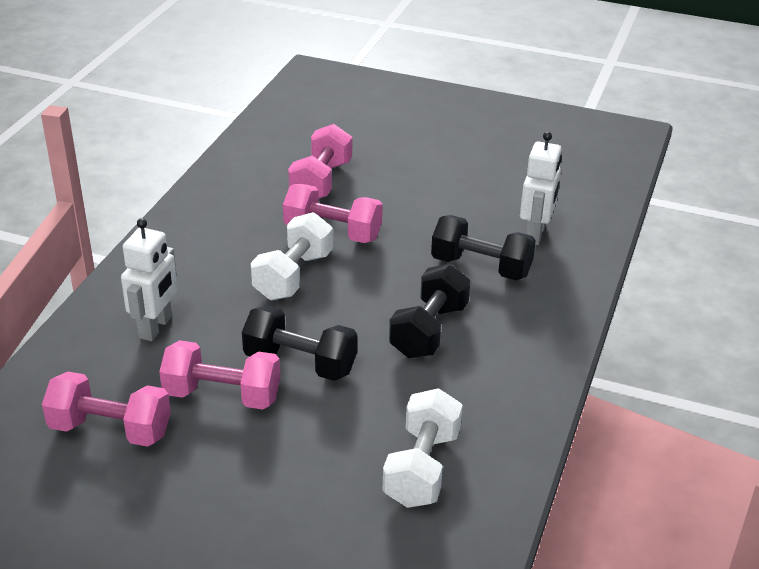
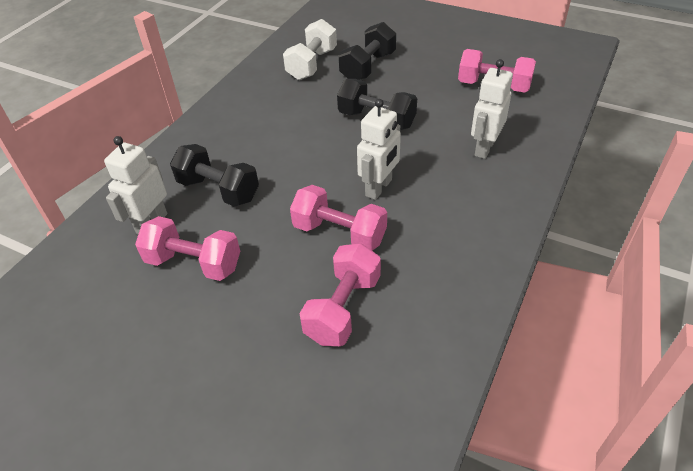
camera: 170 degrees left, 10 degrees up
pink dumbbell [159,340,280,409] -> pink dumbbell moved to [135,216,240,281]
white dumbbell [251,212,333,300] -> white robot [357,99,401,200]
black dumbbell [389,264,470,358] -> black dumbbell moved to [338,22,396,80]

